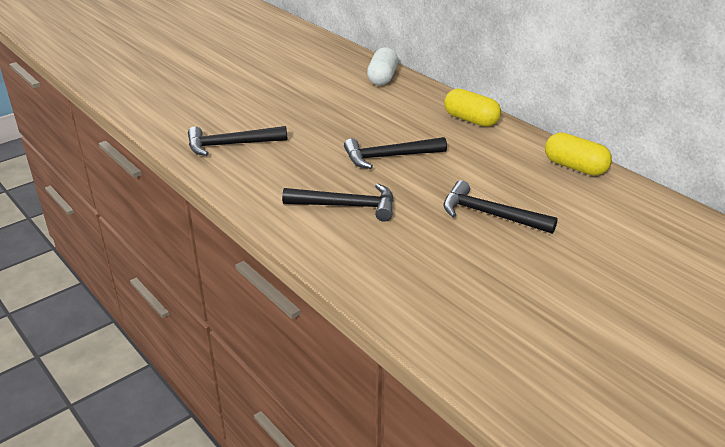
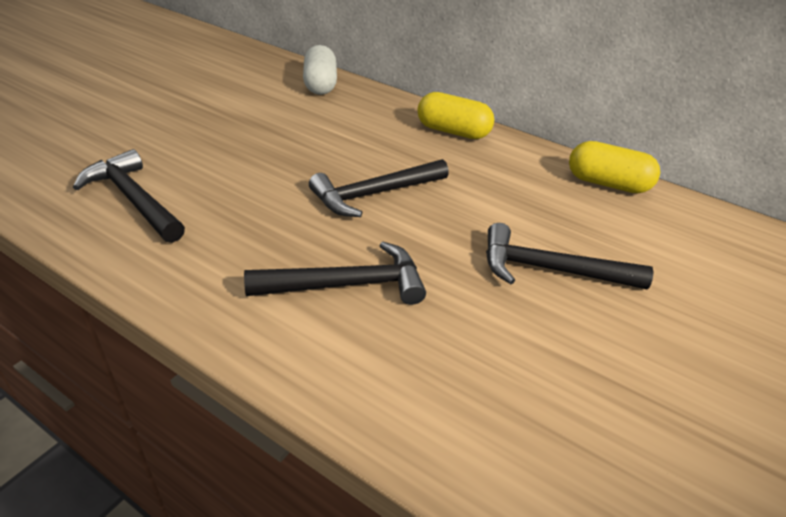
camera: 20 degrees left, 5 degrees up
black hammer [188,126,287,156] -> black hammer turned 75 degrees clockwise [73,149,185,243]

